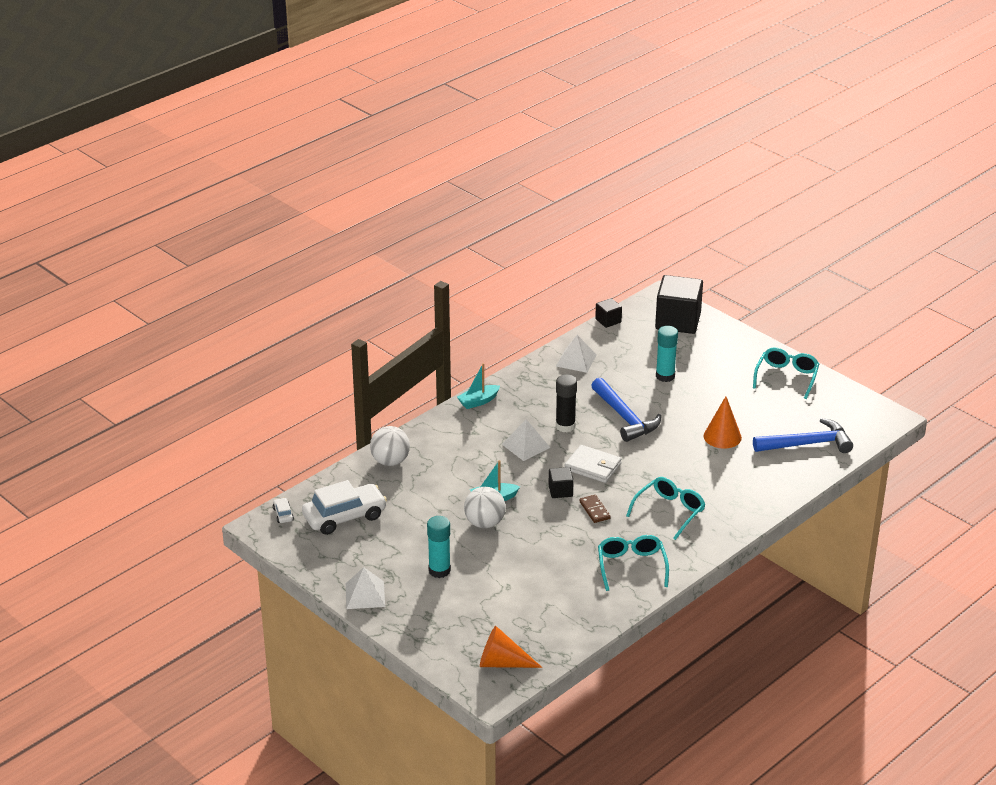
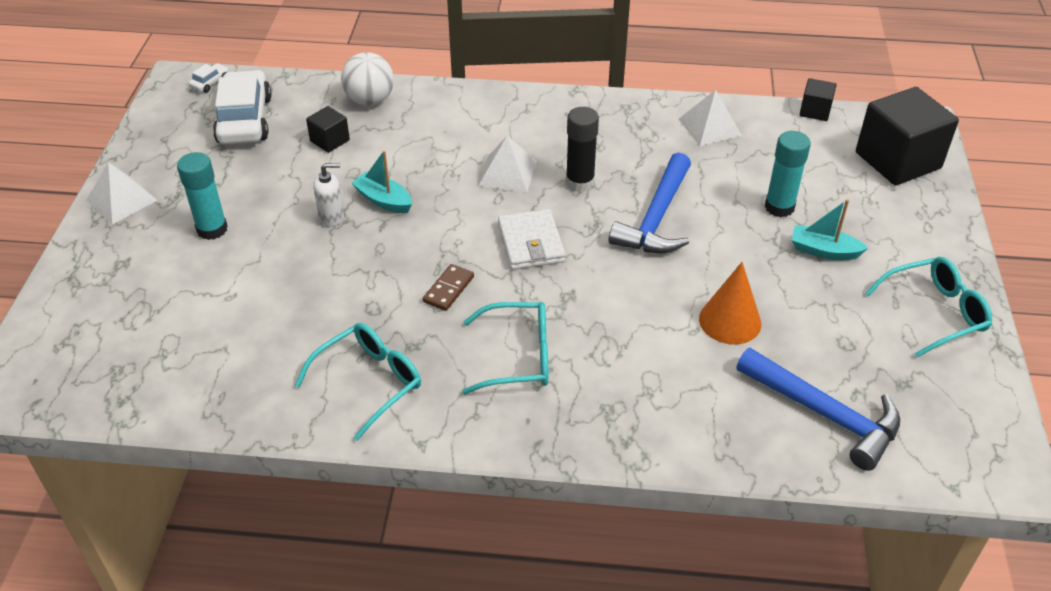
camera: 50 degrees right, 10 degrees up
white car [302,480,387,535] -> white car turned 120 degrees counterclockwise [213,70,272,144]
turquoise boat [457,363,500,409] -> turquoise boat moved to [792,199,868,260]
white ball [464,487,506,528] -> white soap dispenser [313,163,344,227]
orange cone [480,626,542,668] -> none
black cube [549,467,574,498] -> black cube moved to [306,106,350,153]

